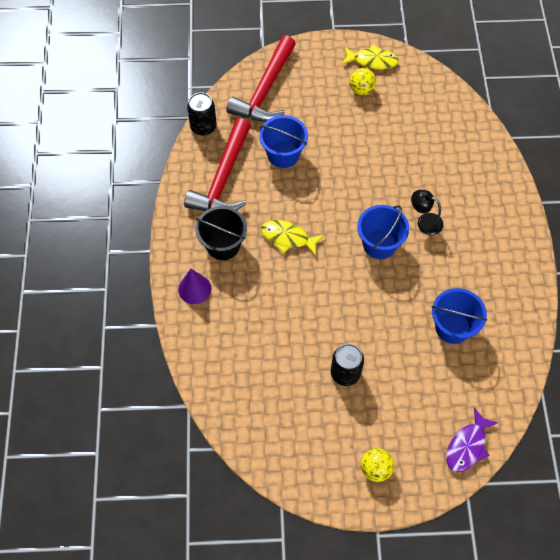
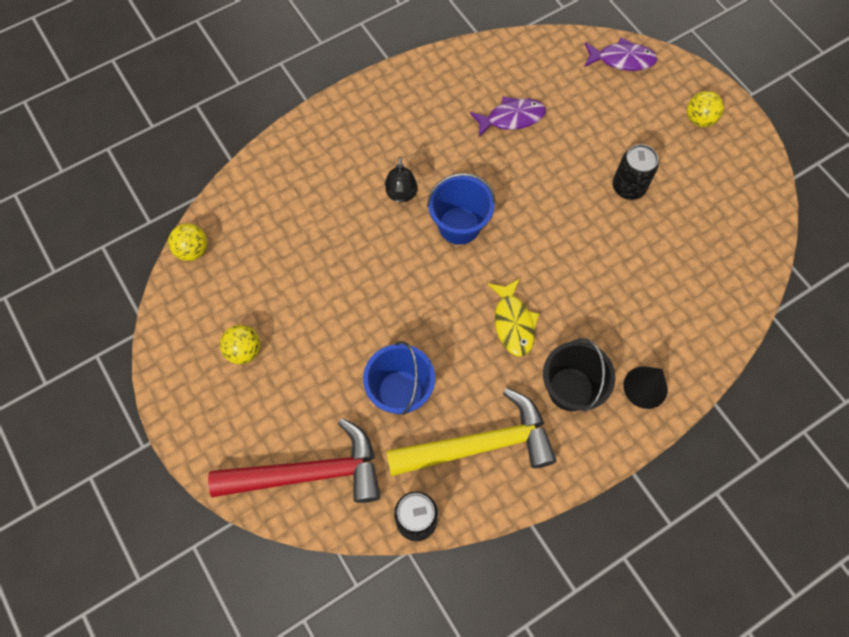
camera: 120 degrees left, 5 degrees up
purple cone [178,269,211,304] -> black cone [623,366,668,409]
red hammer [184,118,251,211] -> yellow hammer [386,388,557,477]
yellow fish [342,44,399,70] -> none
blue bucket [432,288,487,344] -> purple fish [470,96,546,137]
none -> yellow ball [168,223,208,261]

